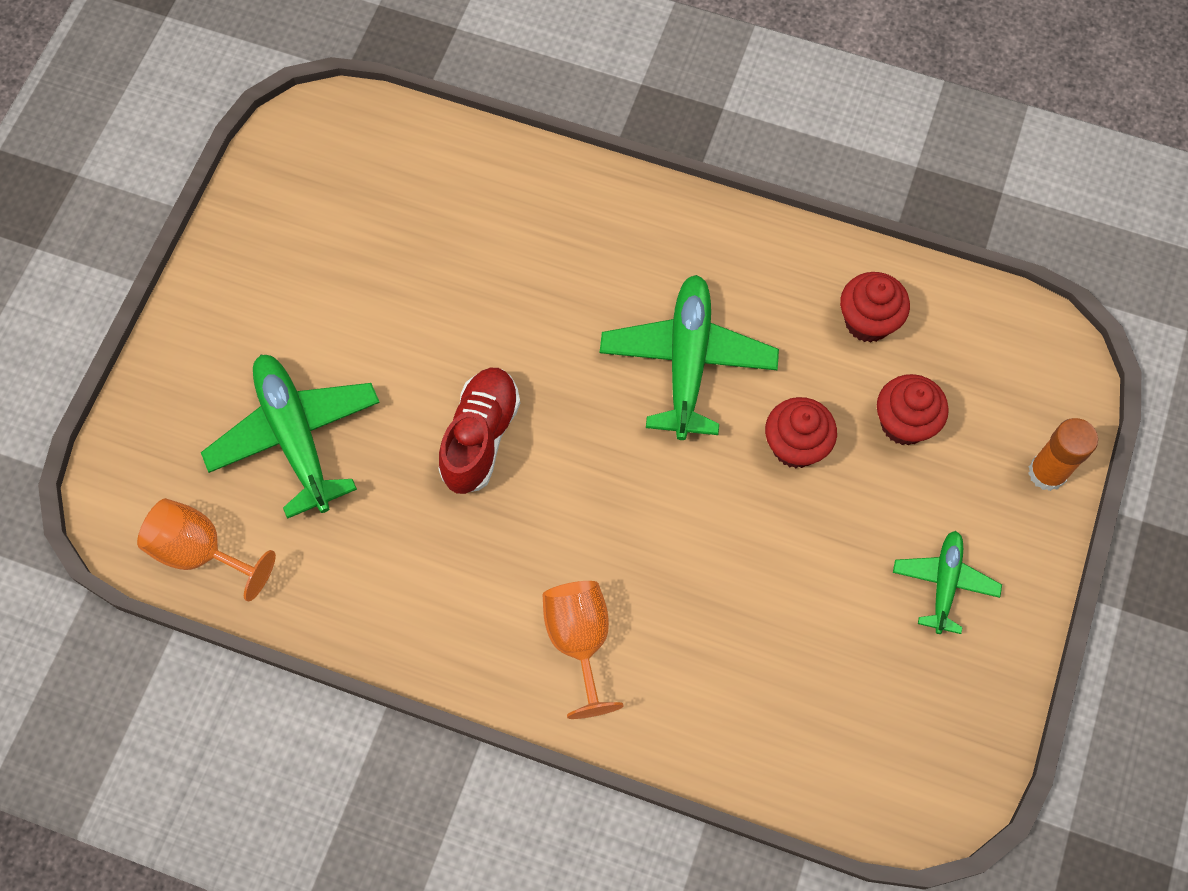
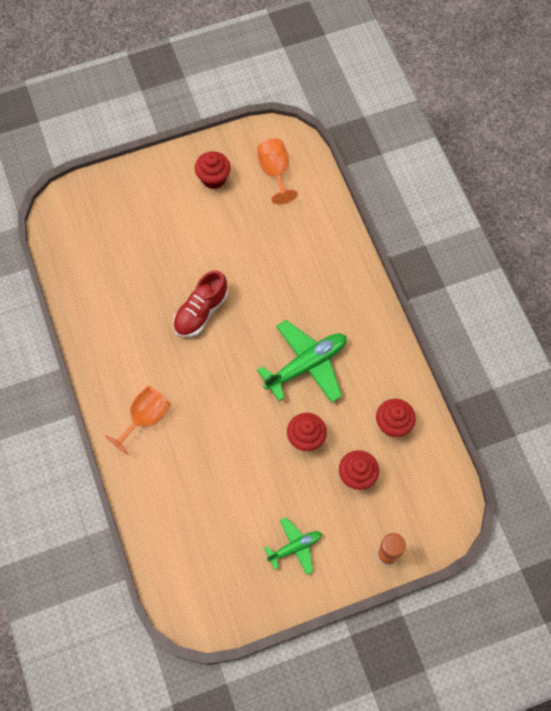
camera: 50 degrees right, 0 degrees up
orange goblet [137,498,276,601] -> orange goblet moved to [257,139,298,205]
green plane [201,355,380,519] -> none
red shoe [438,368,520,494] -> red shoe turned 150 degrees clockwise [173,270,228,337]
none -> red cupcake [195,151,231,189]

